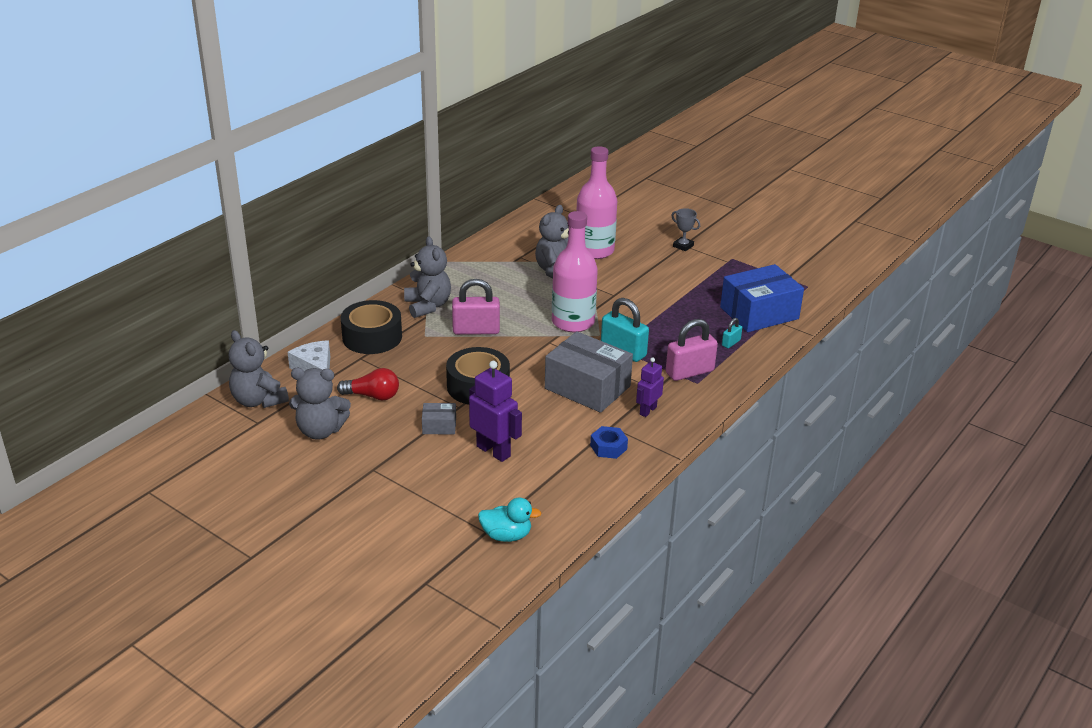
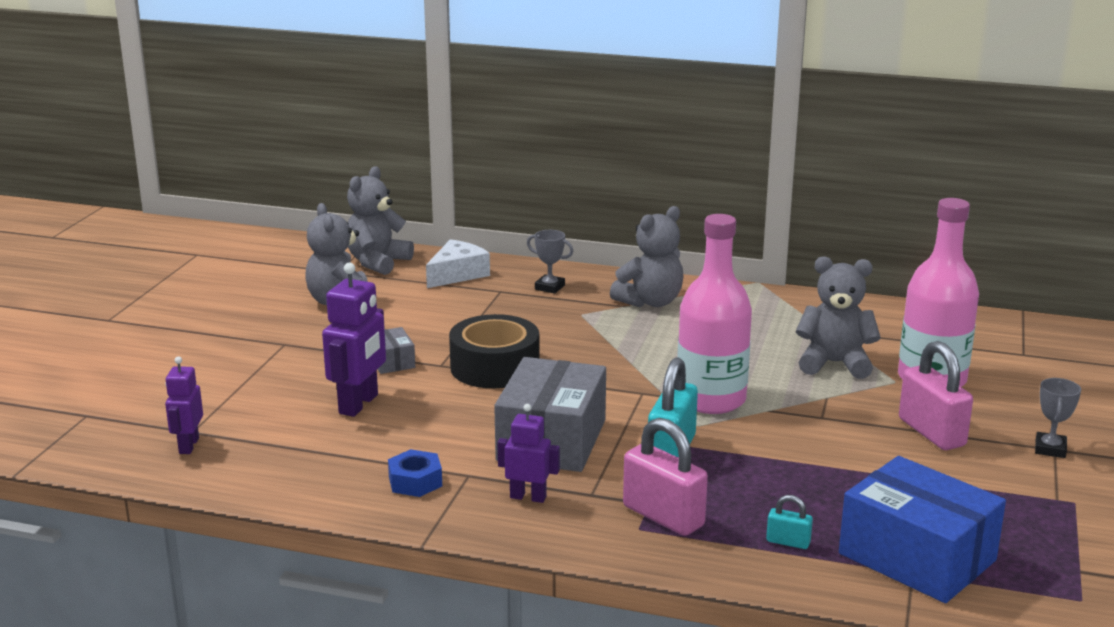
camera: 70 degrees right, 10 degrees down
red light bulb [337,368,399,401] -> none
black tape [341,300,402,354] -> grey trophy [527,230,574,293]
pink padlock [452,279,500,335] -> pink padlock moved to [899,341,973,450]
turquoise duck [478,497,542,542] -> purple robot [165,356,203,454]

